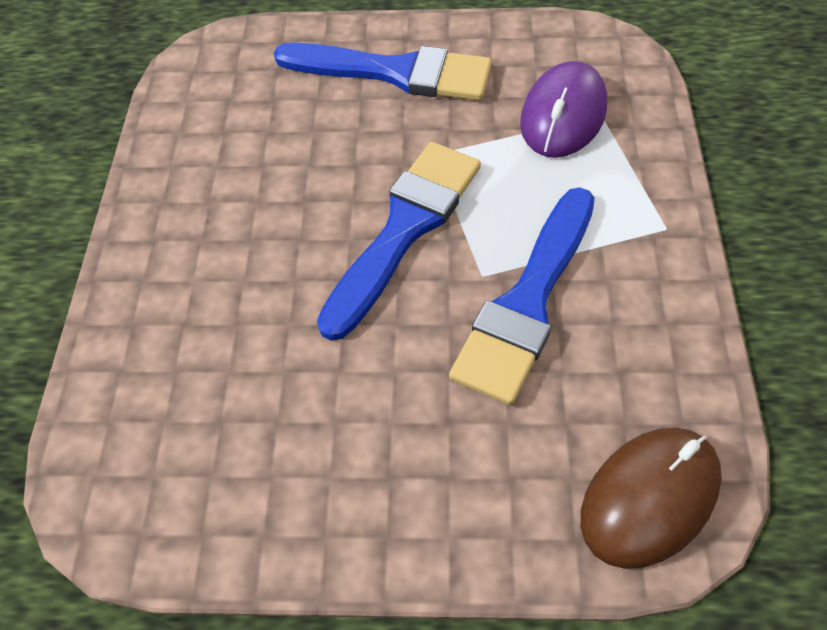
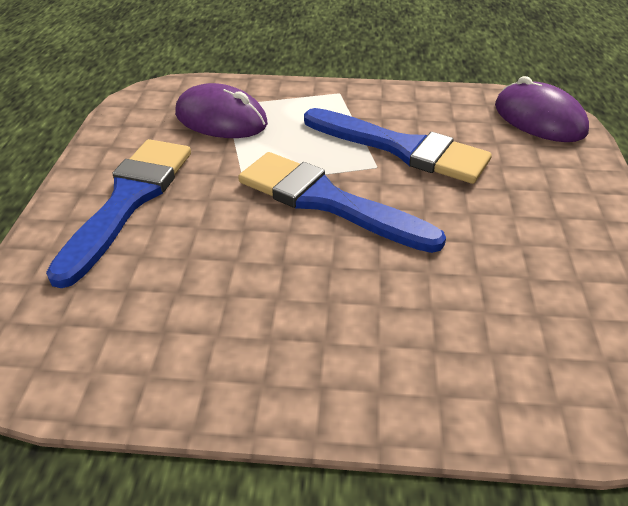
camera: 90 degrees left, 15 degrees down
brown mouse [581,427,722,569] -> purple mouse [495,76,589,142]

